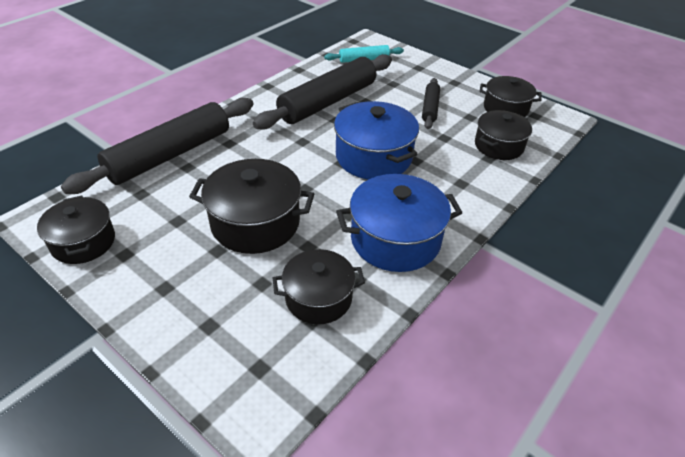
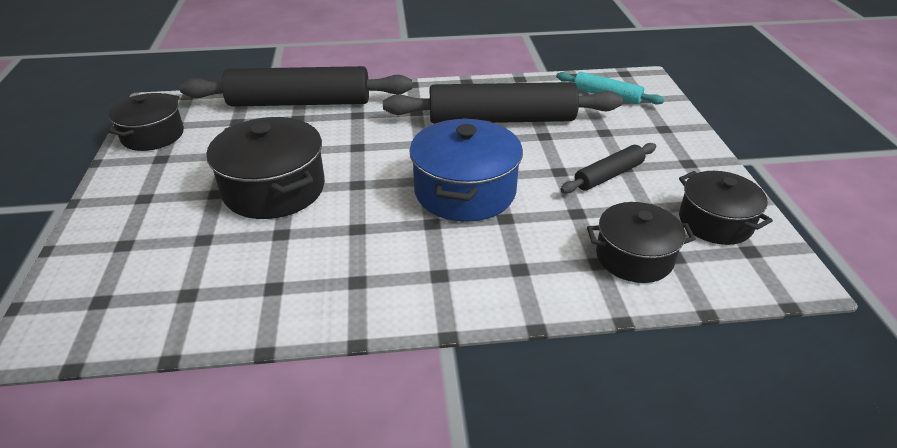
camera: 45 degrees right, 5 degrees down
black pot [273,249,365,324] -> none
blue pot [336,174,462,272] -> none

